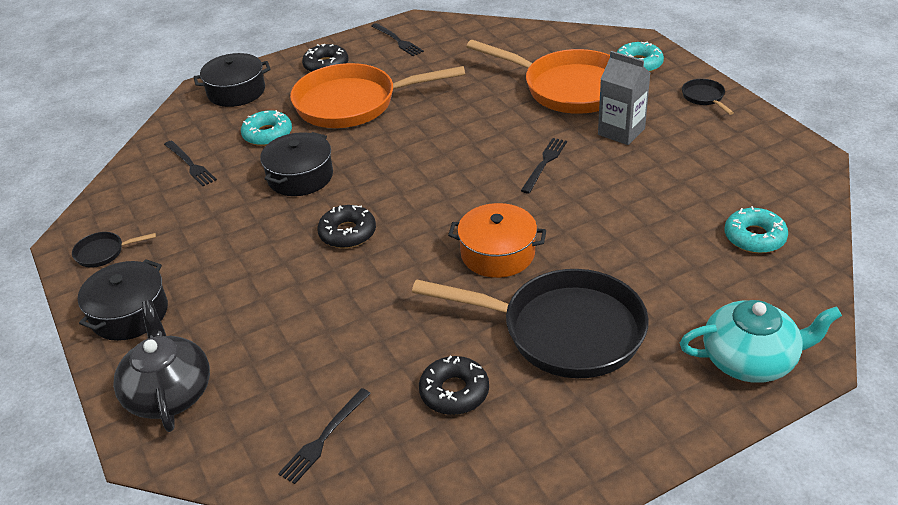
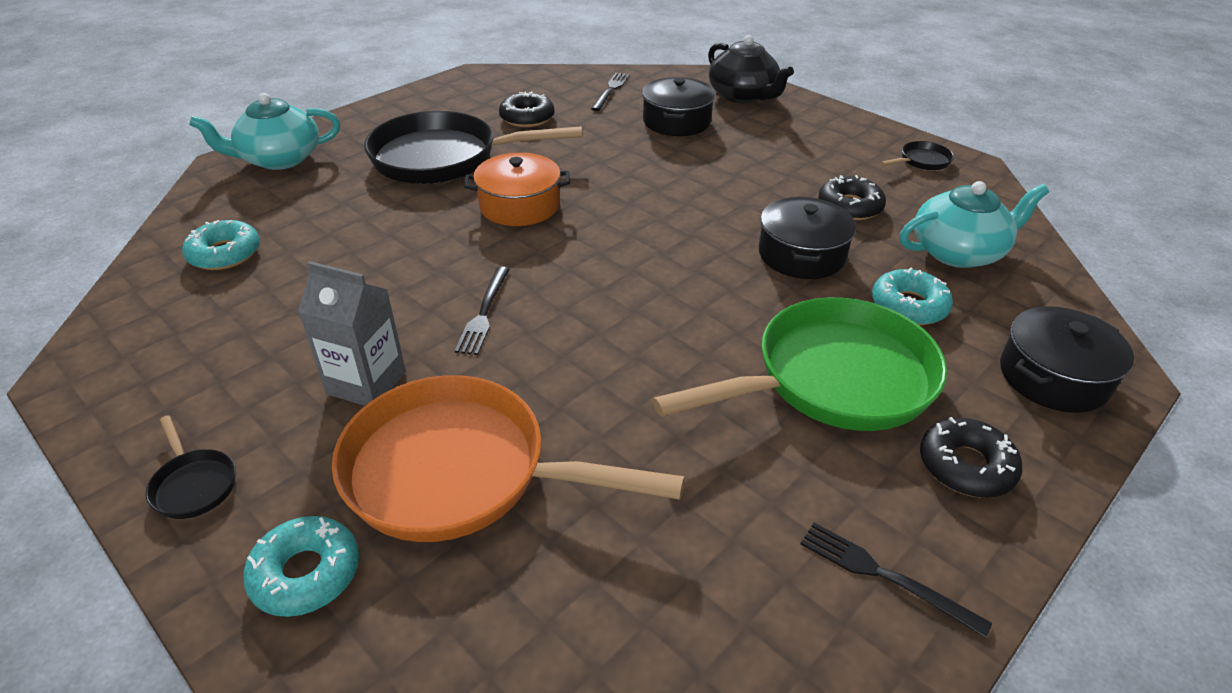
camera: 160 degrees right, 0 degrees up
black pot [78,259,168,341] -> black pot moved to [642,77,715,136]
black fork [164,140,217,186] -> turquoise teapot [900,181,1049,268]
orange pan [290,63,465,128] -> green pan [652,297,947,431]
black donut [317,205,376,248] -> black donut moved to [818,175,886,220]

